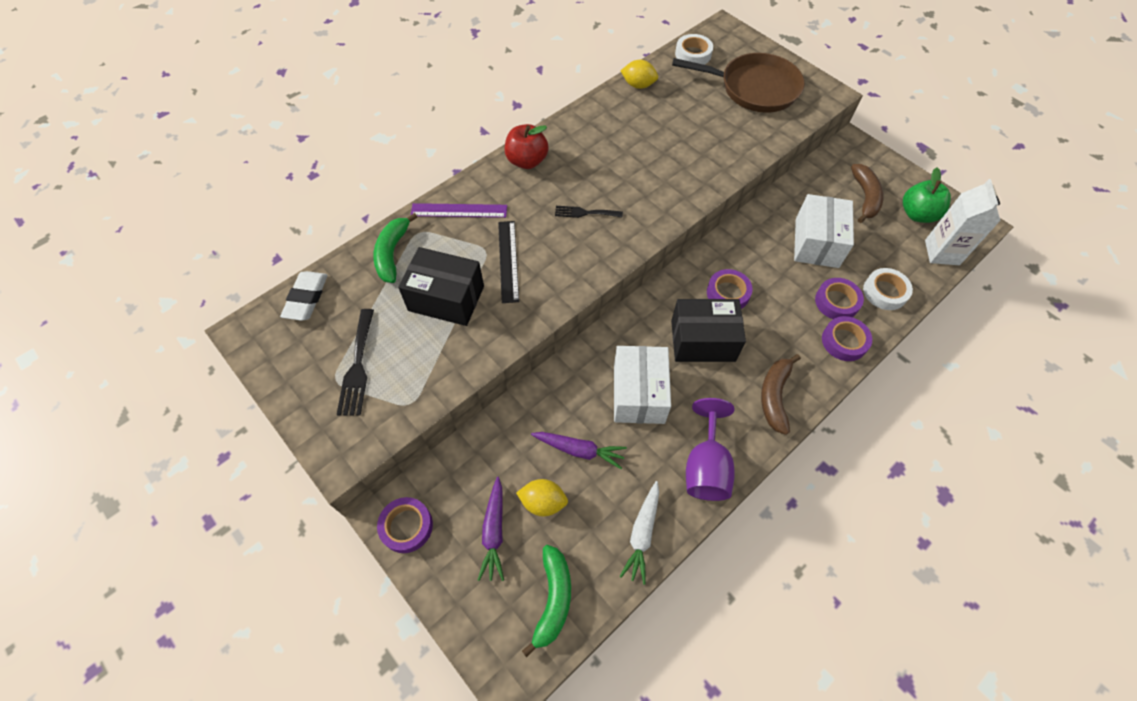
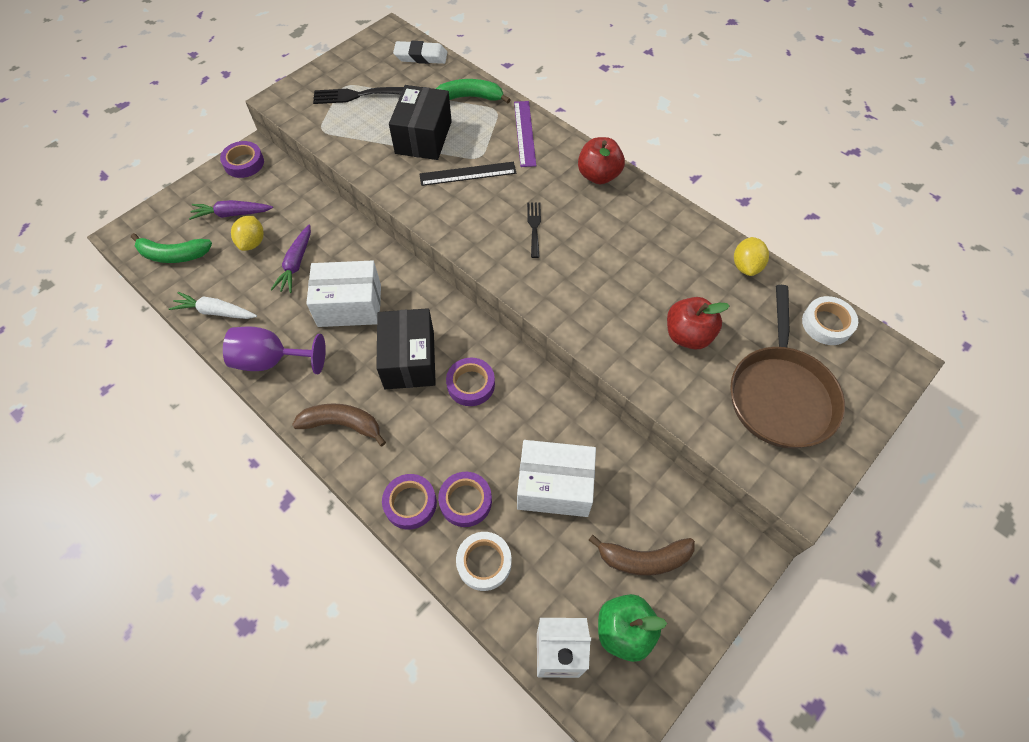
camera: 85 degrees right, 0 degrees up
none -> red apple [667,297,730,349]

